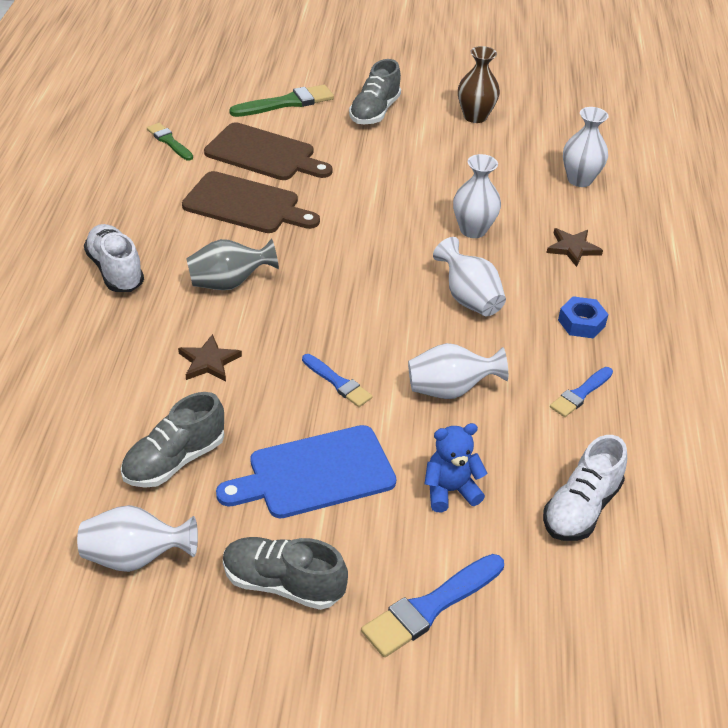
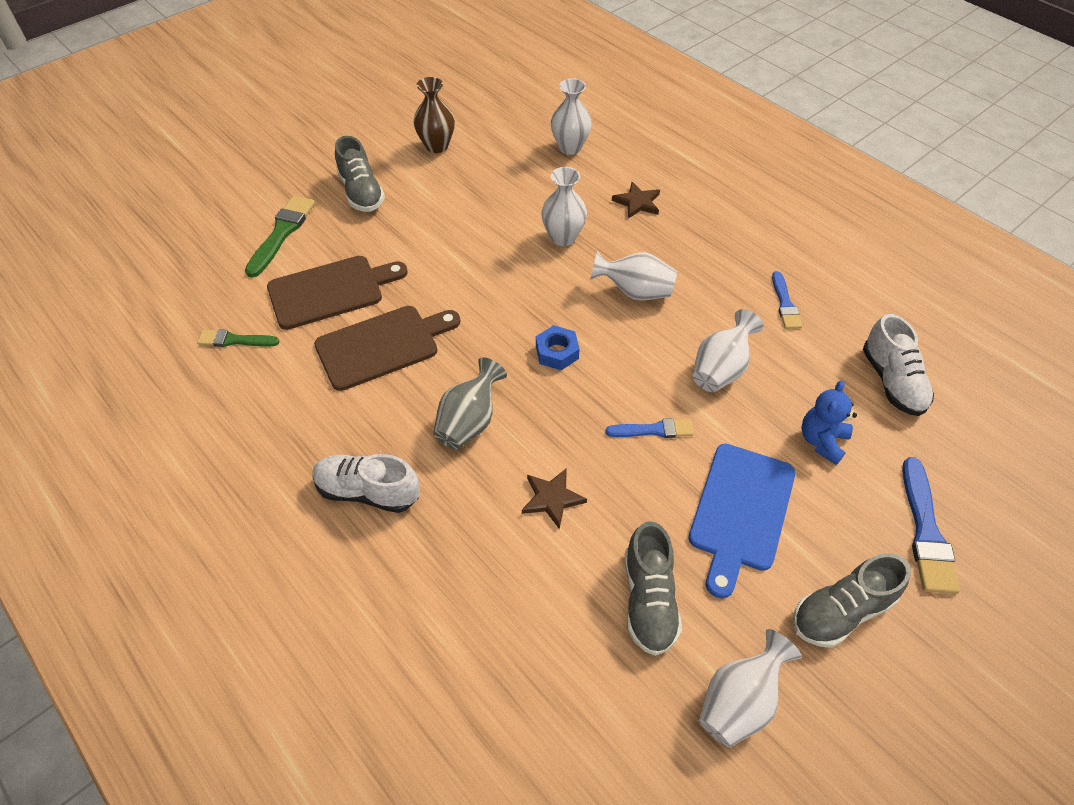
camera: 45 degrees left, 10 degrees up
blue nut [558,296,609,338] -> blue nut moved to [536,325,580,370]

